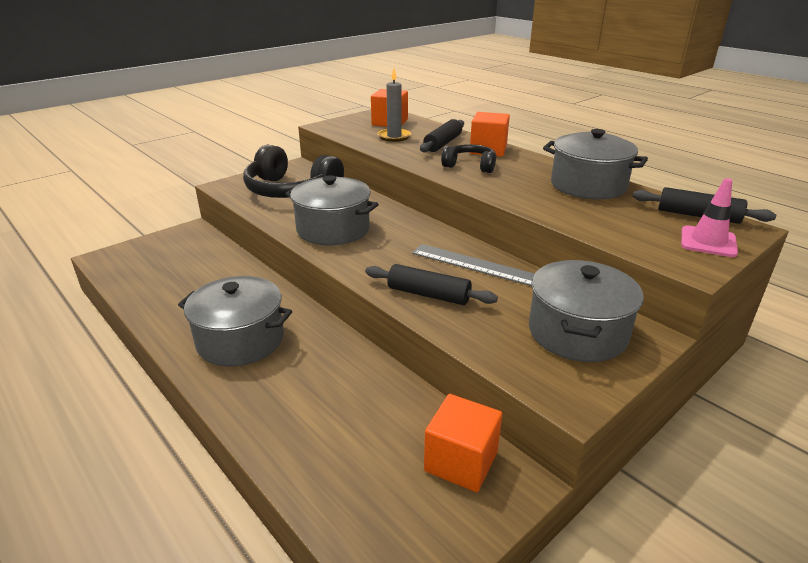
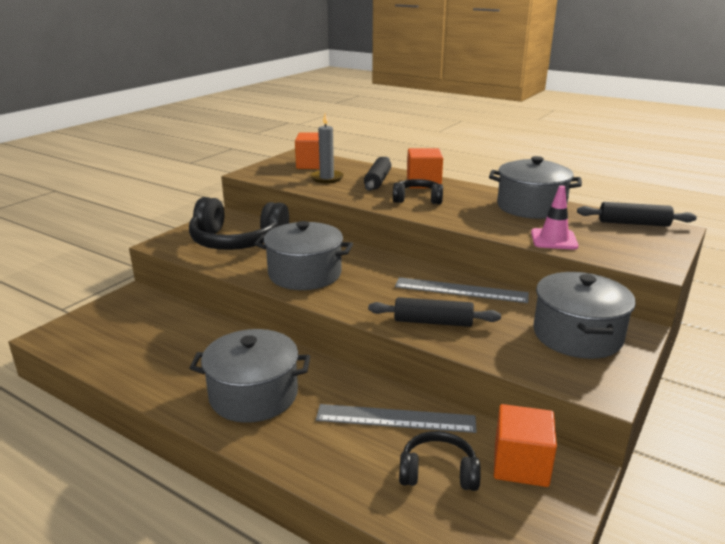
camera: 15 degrees left, 5 degrees down
pink traffic cone [681,178,738,257] -> pink traffic cone moved to [531,186,579,249]
none -> grey ruler [316,404,477,433]
none -> black headphones [399,431,481,491]

